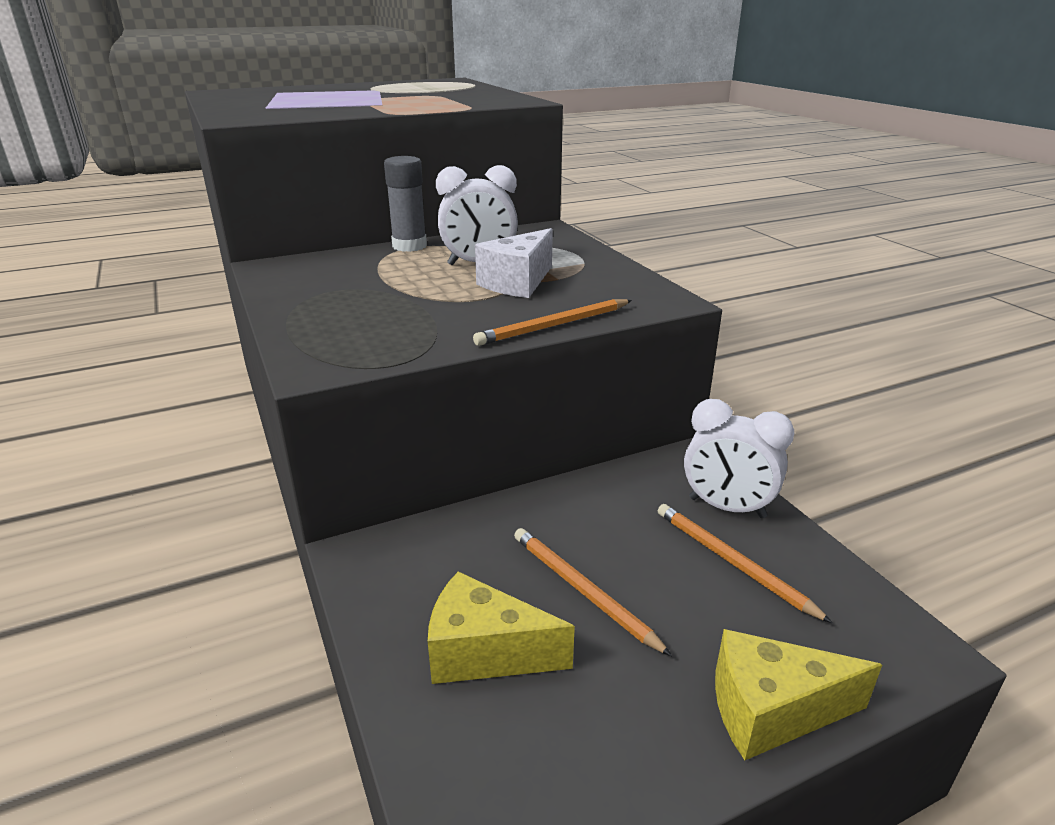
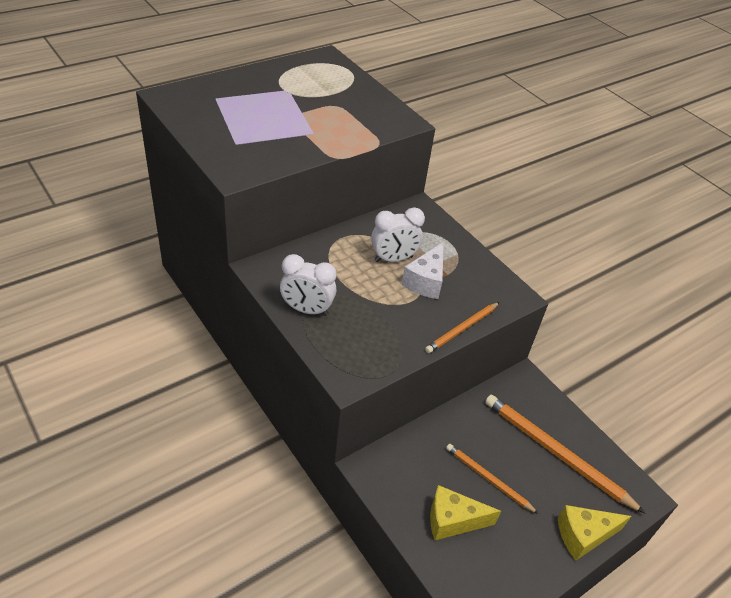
camera: 15 degrees left, 15 degrees up
grey glue stick [384,156,427,252] -> none
orange pencil [658,504,833,623] -> orange pencil [485,395,645,513], size x1.74
white clock [684,399,794,518] -> white clock moved to [280,254,337,316]

